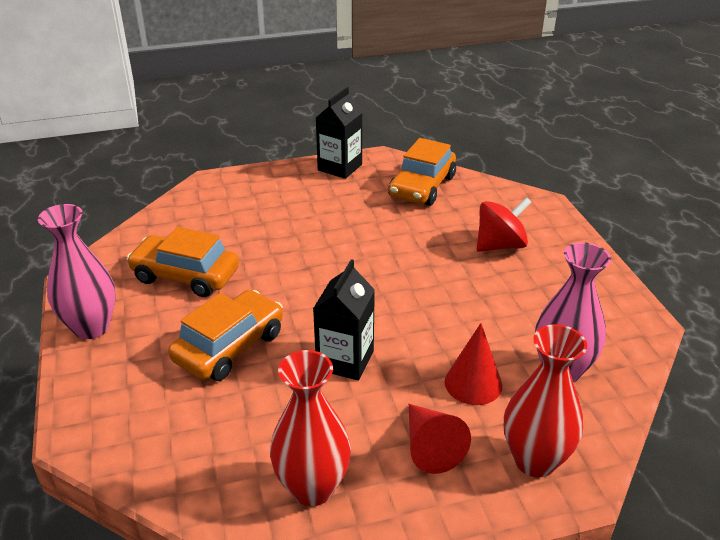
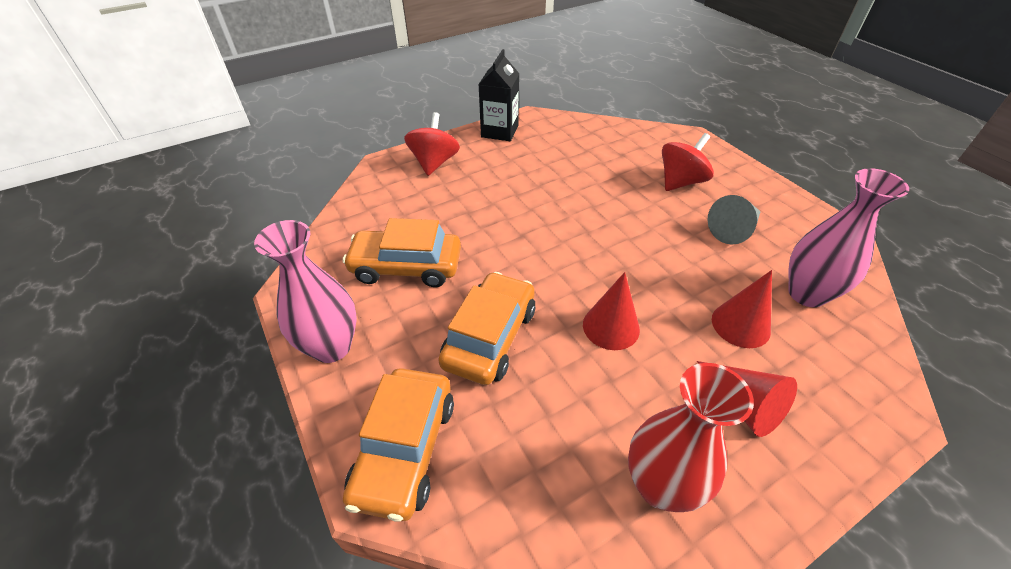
camera: 15 degrees left, 10 degrees up
black carton [313,259,375,381] -> red cone [583,272,640,350]
orange car [388,138,456,206] -> orange car moved to [343,368,454,522]
red vase [504,324,587,478] -> none
none -> red spinning top [404,112,460,176]
none -> grey cone [707,195,761,244]

